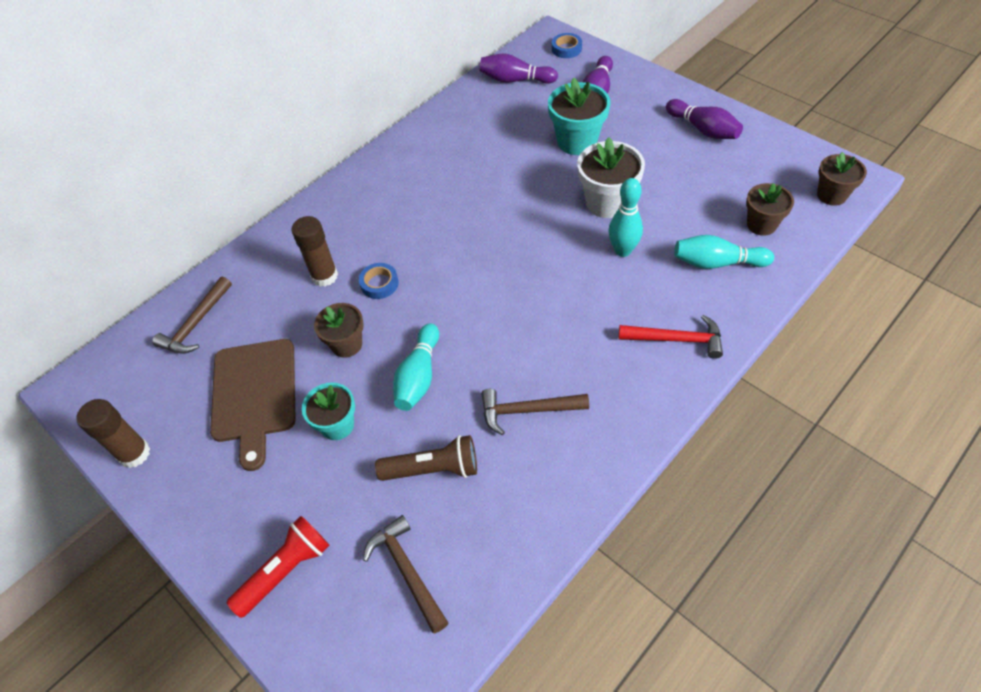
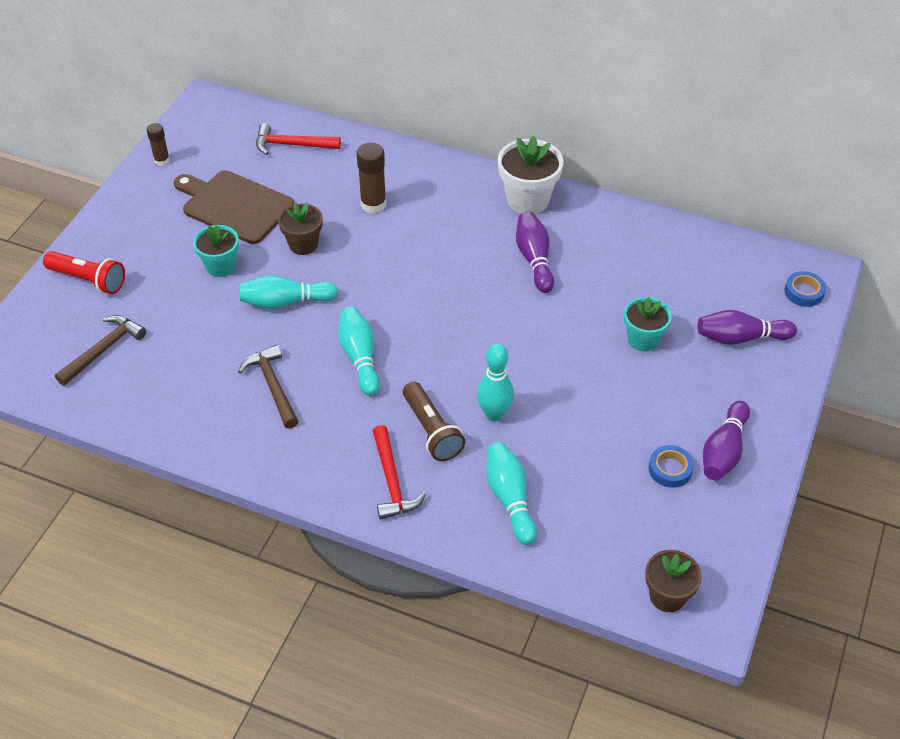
camera: 65 degrees right, 5 degrees down
brown glue stick [76,399,150,468] -> brown glue stick [147,123,170,166], size x0.62
brown hammer [152,276,232,354] -> red hammer [256,123,341,155]
brown cutting board [210,339,296,471] -> brown cutting board turned 60 degrees clockwise [174,170,294,244]
blue tape [359,263,399,299] -> blue tape moved to [649,445,694,488]
brown flashlight [375,435,477,481] -> brown flashlight moved to [403,382,465,461]
purple bowling pin [480,54,558,84] -> purple bowling pin moved to [516,211,554,293]
turquoise flower pot [548,78,611,155] -> turquoise flower pot [624,297,672,352], size x0.66
white flower pot [577,137,645,218] -> white flower pot moved to [498,135,563,214]
brown flower pot [746,183,794,236] -> none
none -> turquoise bowling pin [338,306,380,396]

